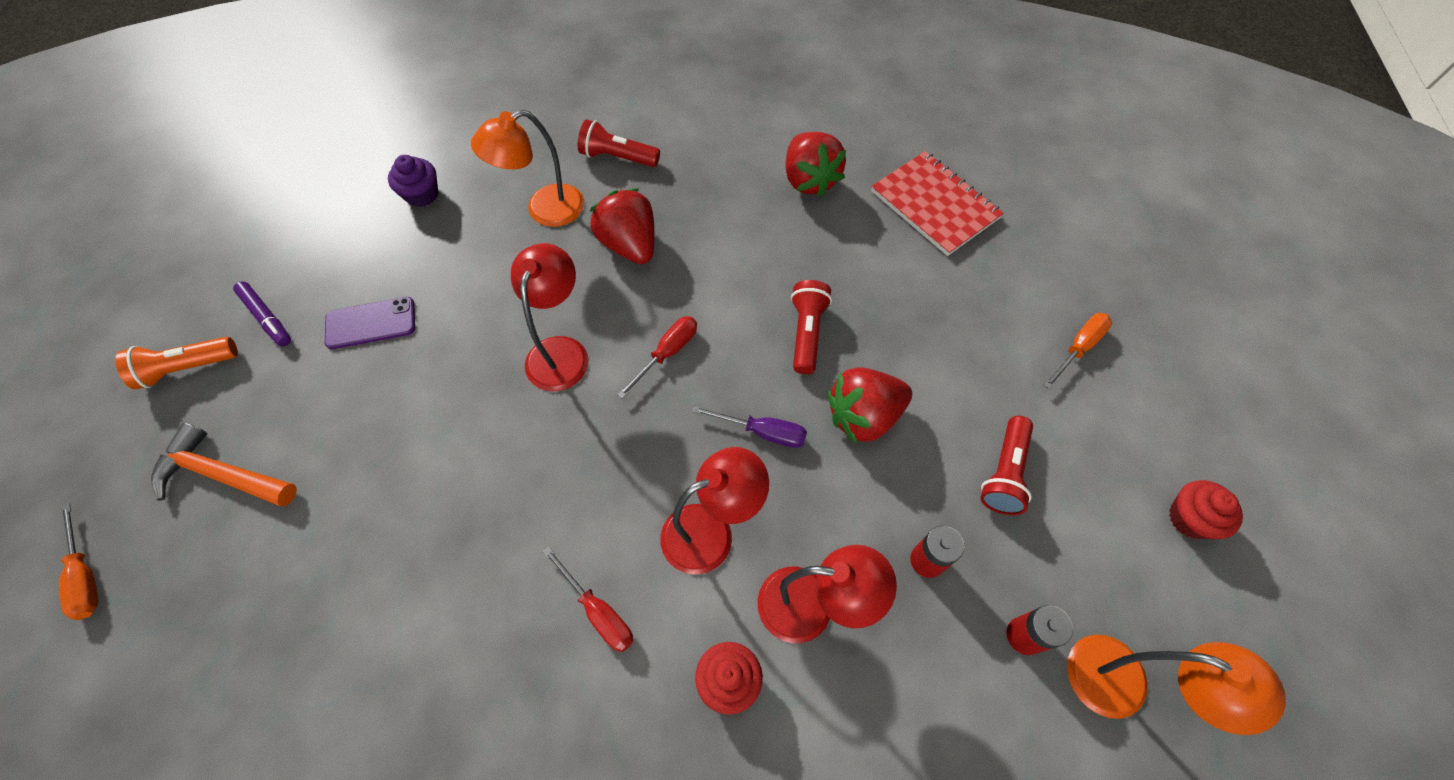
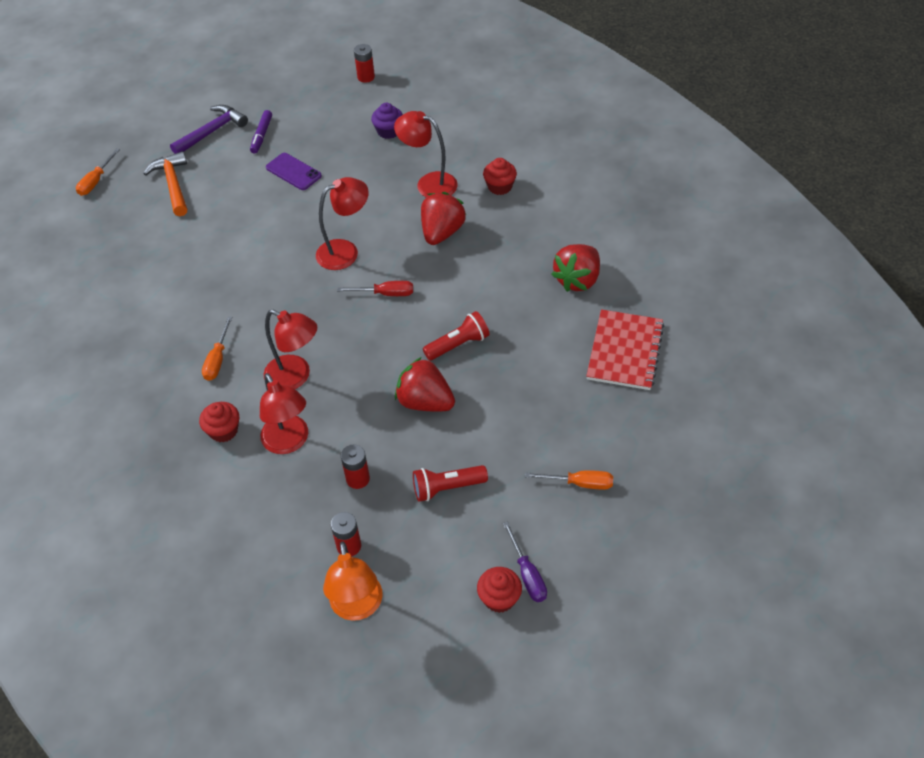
camera: 55 degrees right, 10 degrees down
orange flashlight [115,337,238,389] -> purple hammer [170,105,248,154]
orange lamp [471,110,584,227] -> red lamp [394,111,458,197]
red screwdriver [543,547,633,652] -> orange screwdriver [202,316,232,381]
red flashlight [578,119,660,167] -> red cupcake [483,158,517,195]
purple screwdriver [692,405,807,448] -> purple screwdriver moved to [503,521,547,602]
none -> red battery [354,44,375,83]

